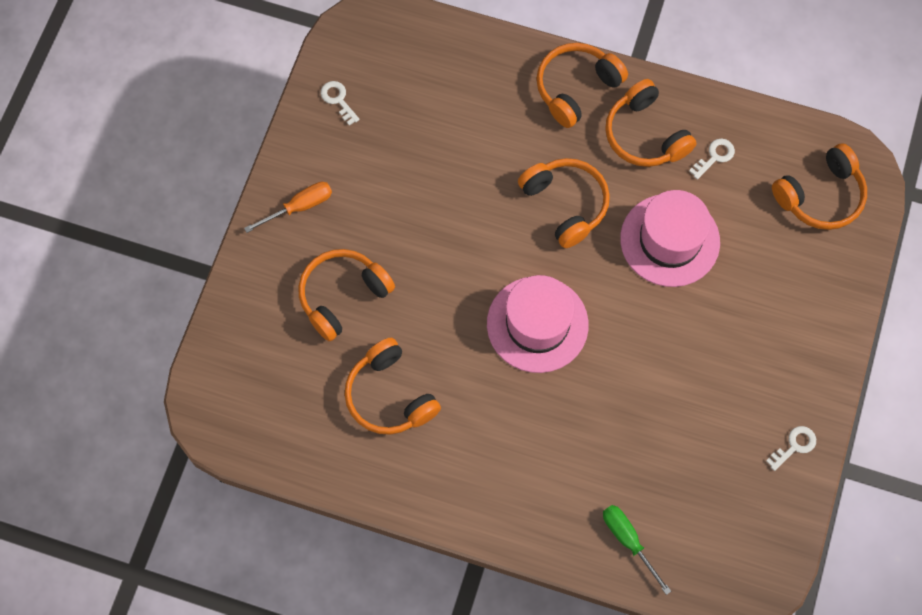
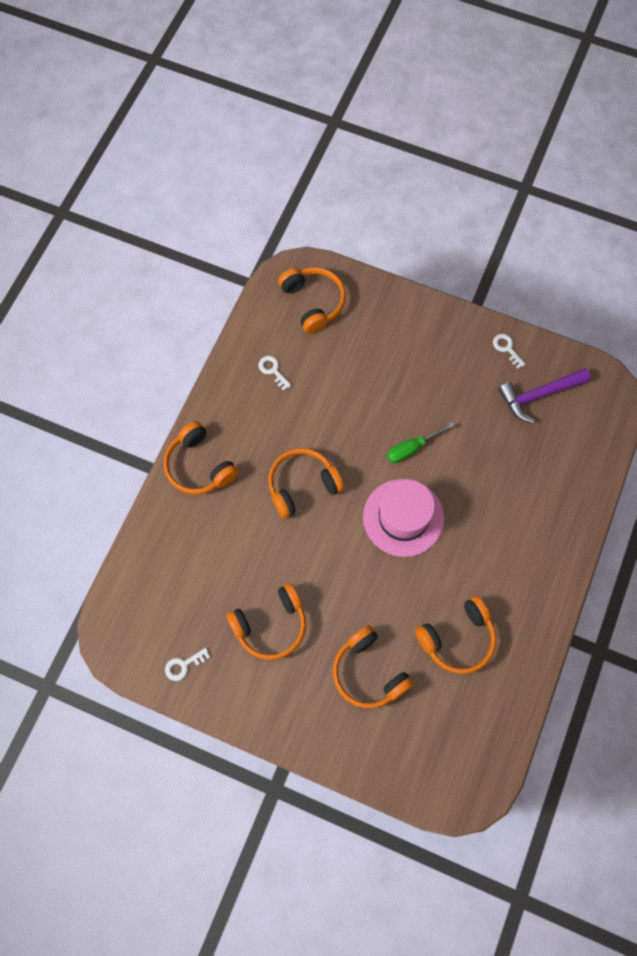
camera: 85 degrees left, 0 degrees up
orange screwdriver [244,182,332,233] -> none
green screwdriver [603,505,671,595] -> green screwdriver moved to [387,422,455,463]
orange headphones [605,79,696,167] -> orange headphones moved to [226,583,306,660]
pink hat [620,190,720,287] -> none
none -> purple hammer [498,368,591,423]

